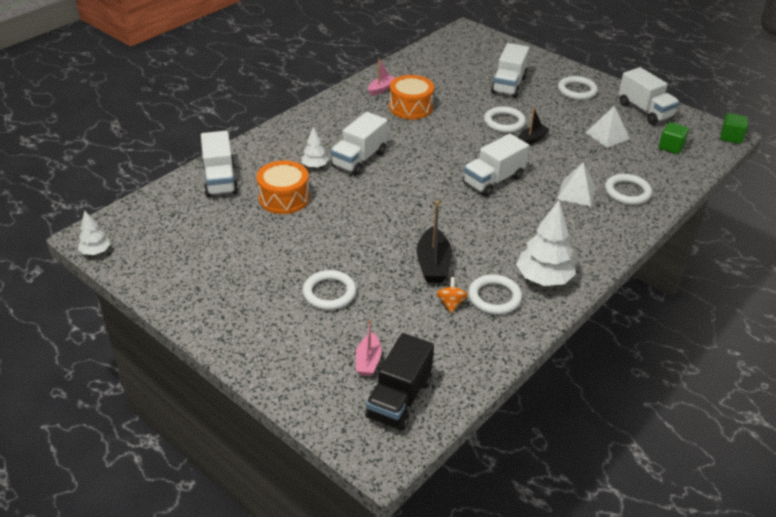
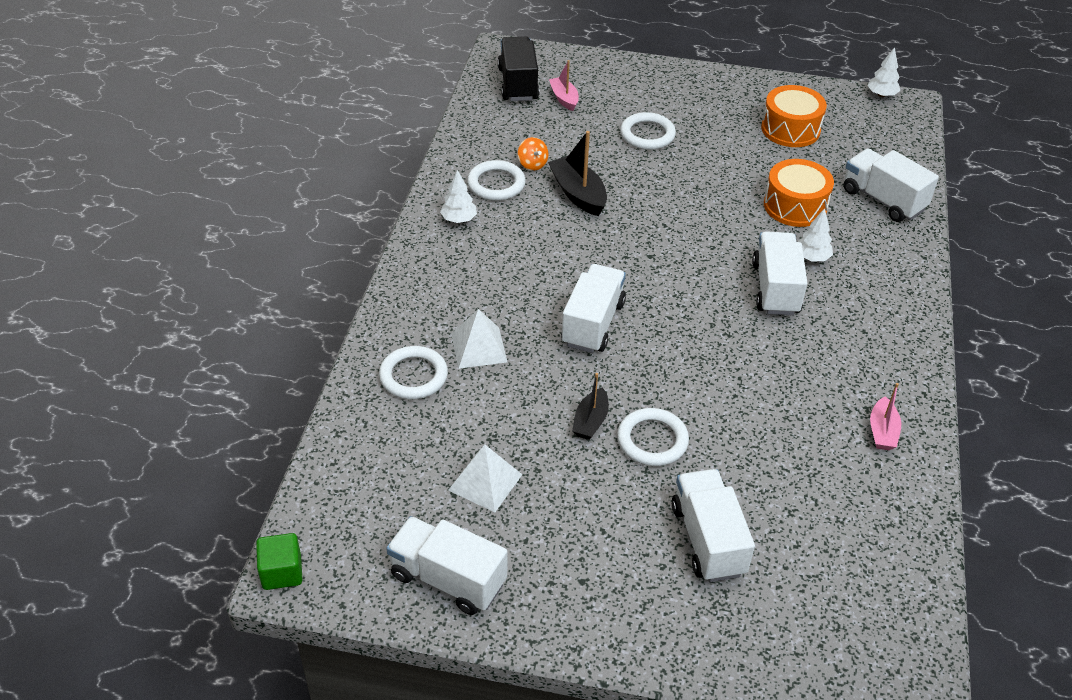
camera: 150 degrees right, 5 degrees up
orange drum [389,75,434,119] -> orange drum moved to [761,85,827,147]
white tree [516,200,576,286] -> white tree [440,170,477,223], size x0.55
white ring [558,76,598,100] -> none
green cube [659,122,689,154] -> none

